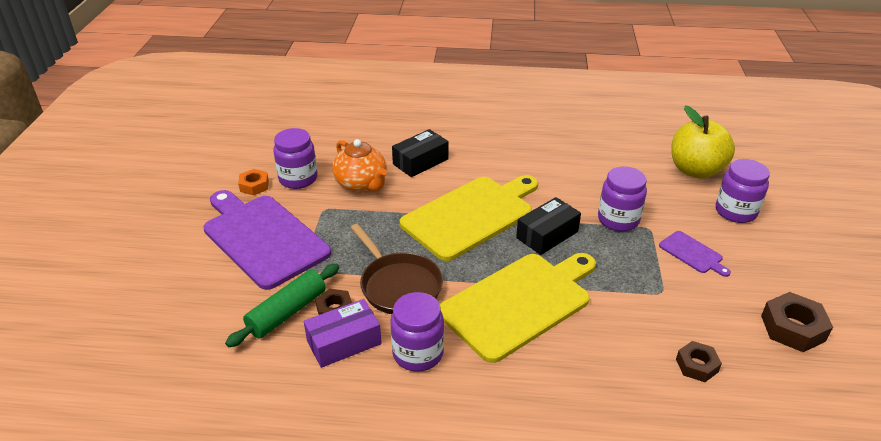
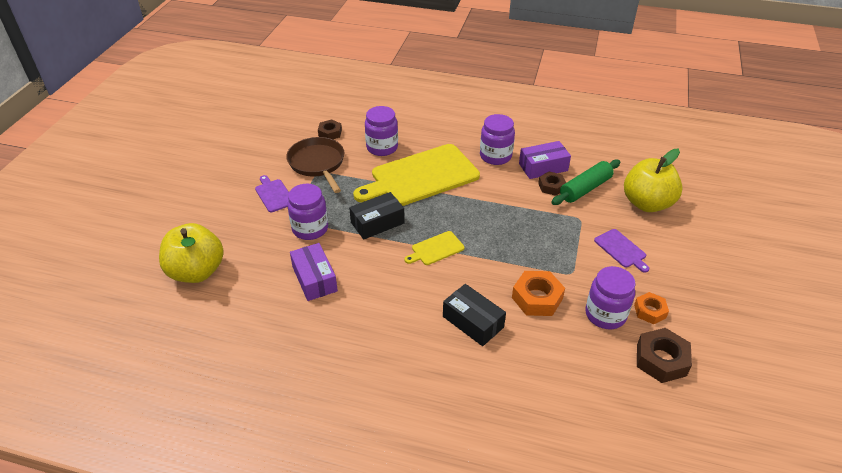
camera: 170 degrees left, 5 degrees up
purple cutting board [203,190,331,290] -> purple cutting board [594,229,650,273], size x0.43
orange teapot [332,139,387,193] -> orange nut [512,271,565,316]
brown pan [350,224,443,314] -> brown pan moved to [286,137,344,193]
black box [392,129,449,177] -> black box turned 75 degrees clockwise [443,284,506,346]
yellow cutting board [400,175,538,261] -> yellow cutting board [404,231,465,265], size x0.43
purple jar [716,159,770,223] -> purple jar moved to [365,106,398,156]
brown nut [761,292,833,352] -> brown nut moved to [637,328,692,383]
none -> purple box [290,243,338,301]
none -> yellow apple [624,149,683,212]

